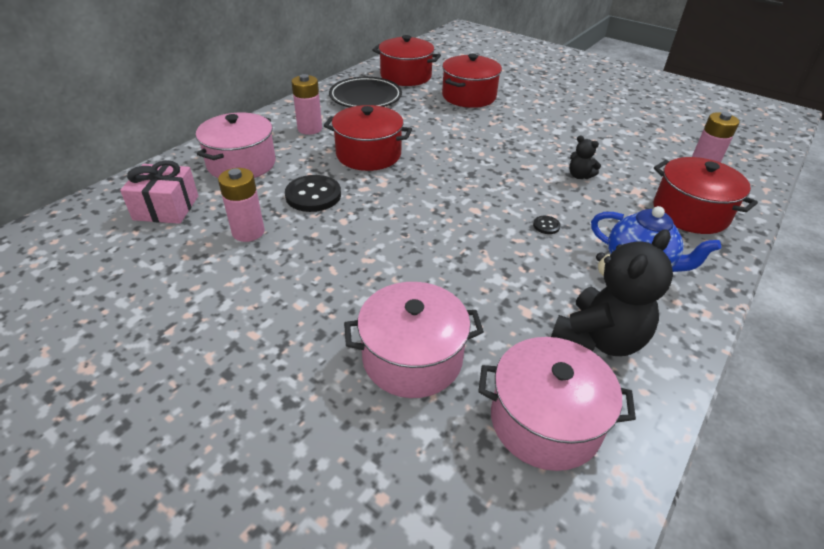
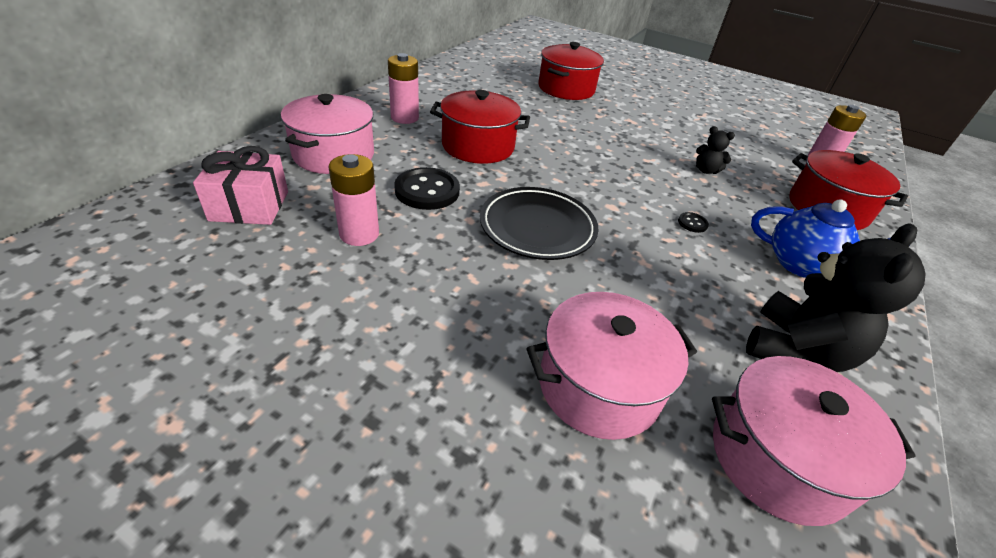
camera: 10 degrees left, 0 degrees up
black plate [329,77,402,107] -> black plate moved to [480,187,599,260]
red pot [372,35,441,86] -> none

